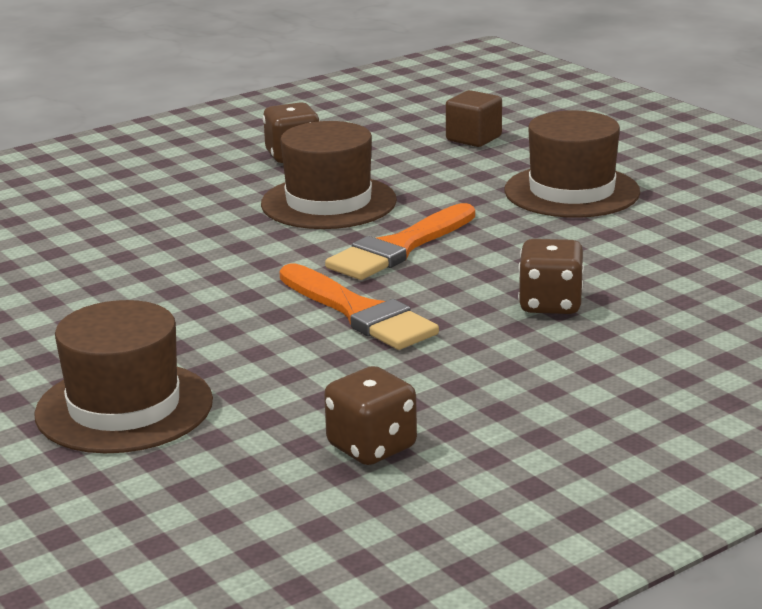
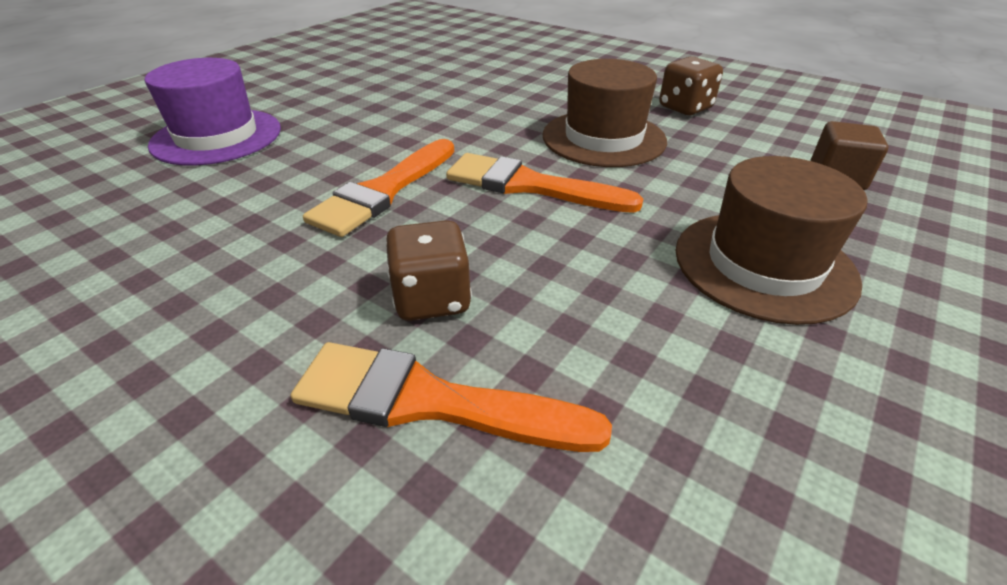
camera: 70 degrees right, 15 degrees up
brown hat [34,300,213,453] -> purple hat [145,58,281,166]
brown dice [324,366,417,465] -> none
none -> orange brush [291,342,612,452]

